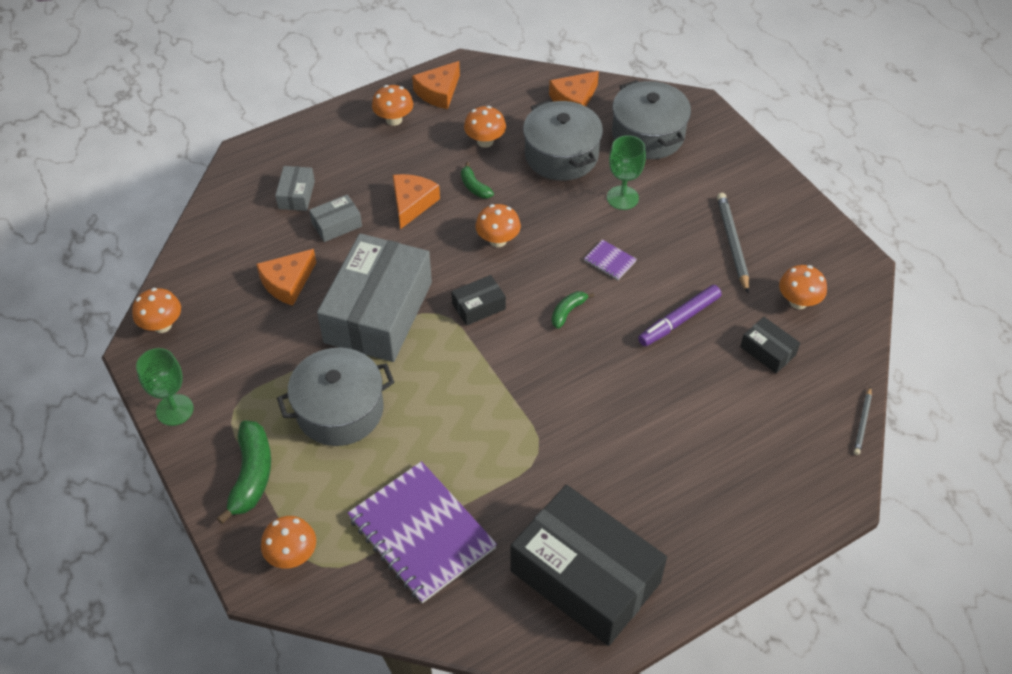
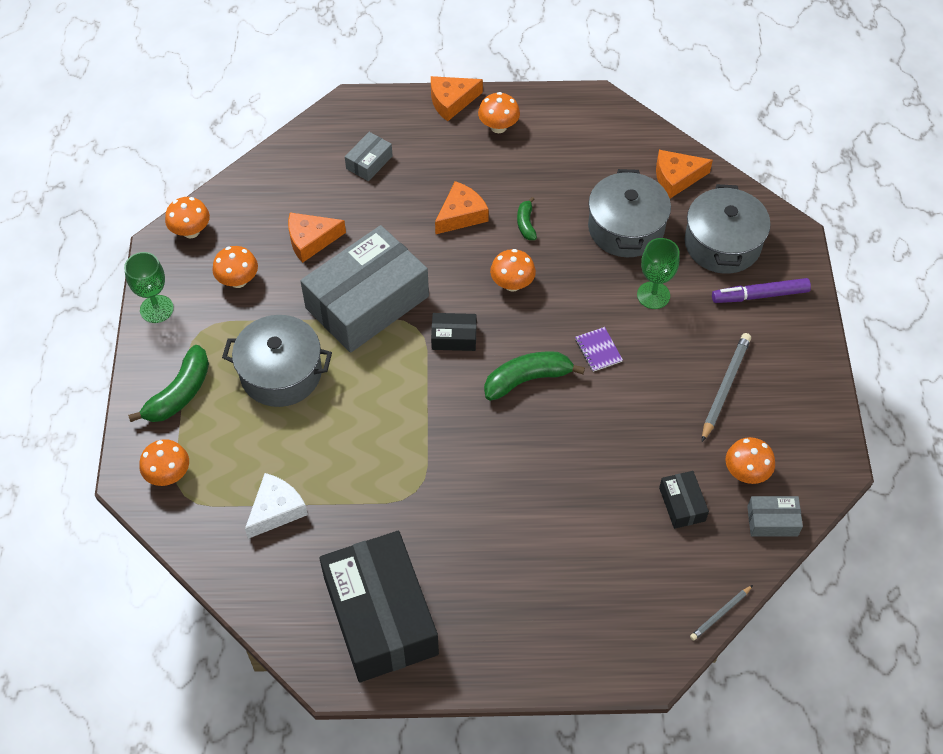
camera: 30 degrees right, 5 degrees up
grey box [309,194,362,242] -> grey box moved to [747,496,803,536]
purple notebook [348,461,497,603] -> white cheese [245,473,308,539]
orange cheese [412,61,460,109] -> orange cheese moved to [431,76,483,121]
orange mushroom [464,106,506,148] -> orange mushroom moved to [212,246,258,288]
green banana [552,291,594,329] -> green banana [484,351,585,401], size x1.82
purple marker [638,285,722,346] -> purple marker moved to [712,278,811,303]

